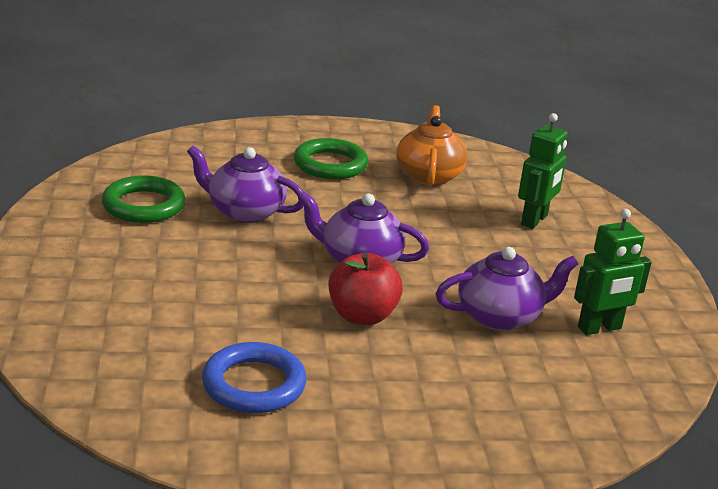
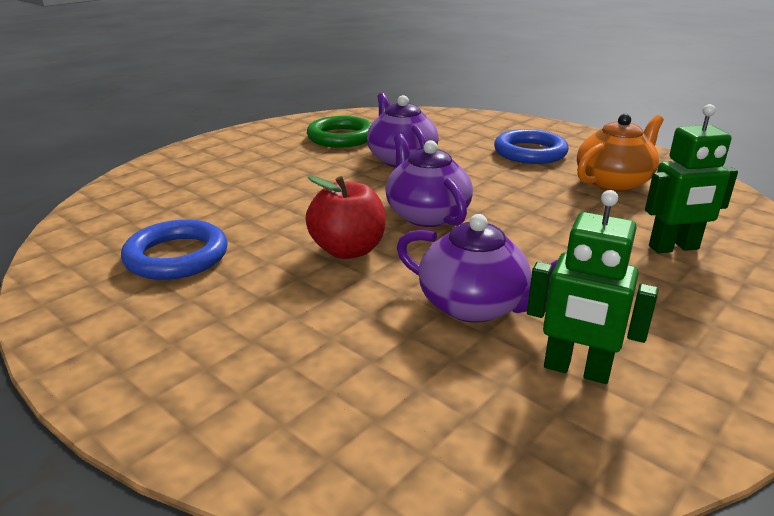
camera: 50 degrees right, 0 degrees up
green ring [294,138,368,179] -> blue ring [494,129,569,164]

